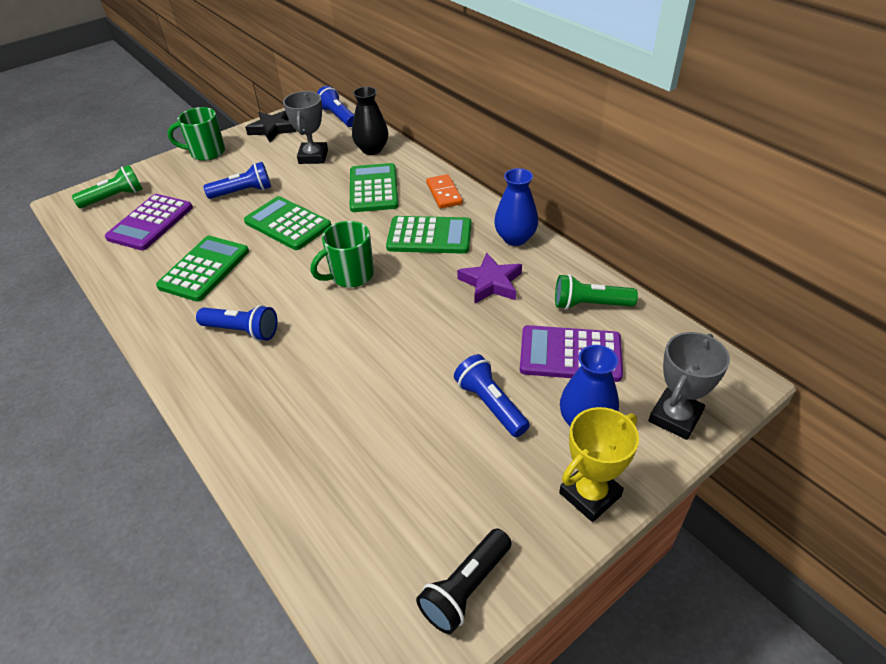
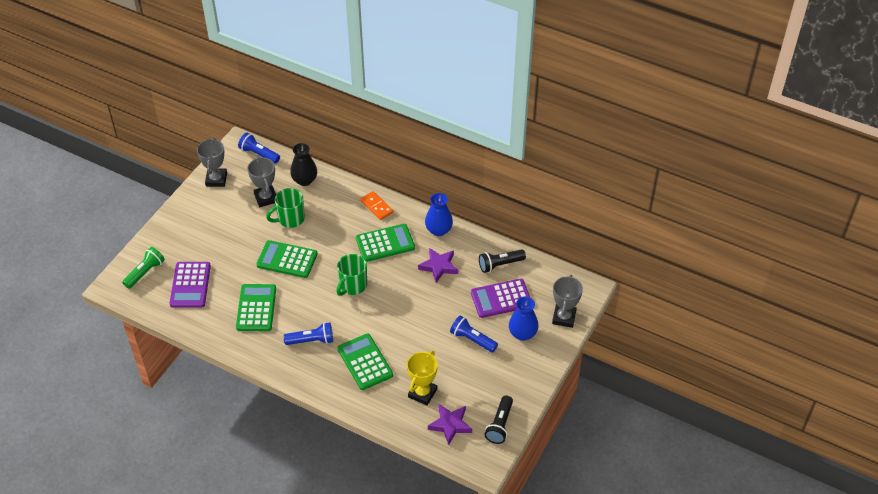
camera: 25 degrees left, 5 degrees up
green mug [168,107,225,161] -> green mug moved to [266,188,305,228]
blue flashlight [203,162,271,199] -> none
black star [245,111,296,142] -> grey trophy [197,138,227,187]
green calculator [350,163,398,212] -> green calculator moved to [337,334,393,390]
green flashlight [555,274,638,310] -> black flashlight [479,249,526,273]
yellow trophy [559,407,639,522] -> yellow trophy moved to [407,351,438,405]
none -> purple star [428,404,472,445]

